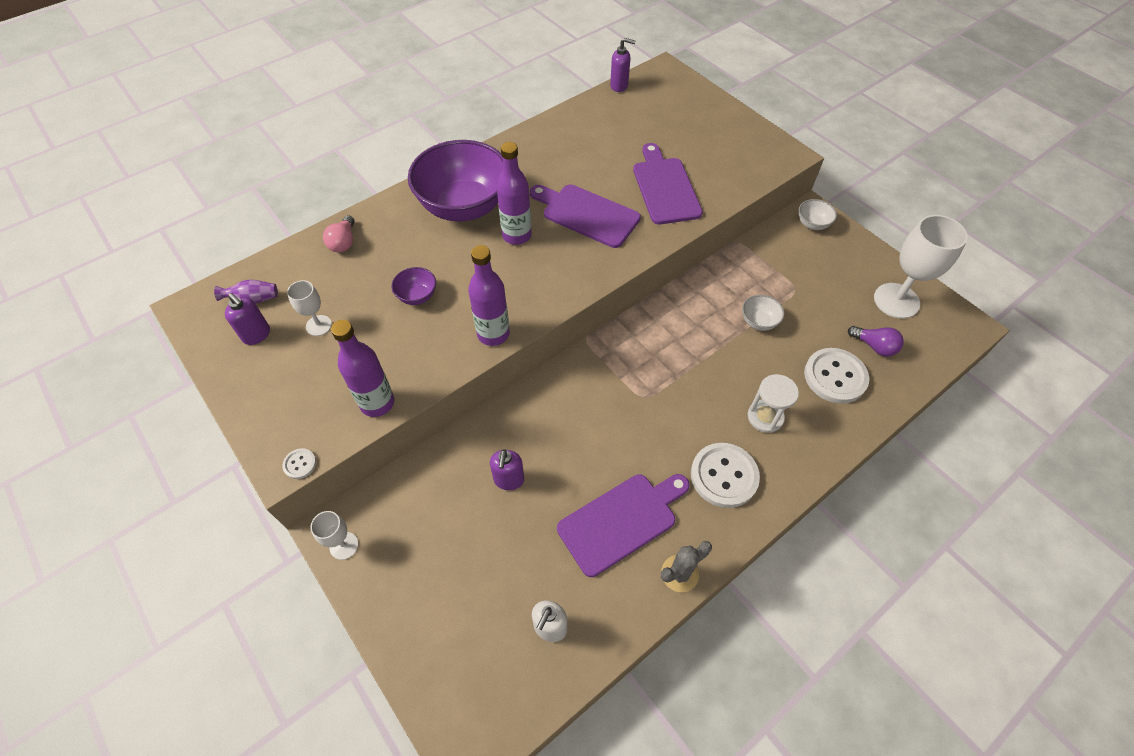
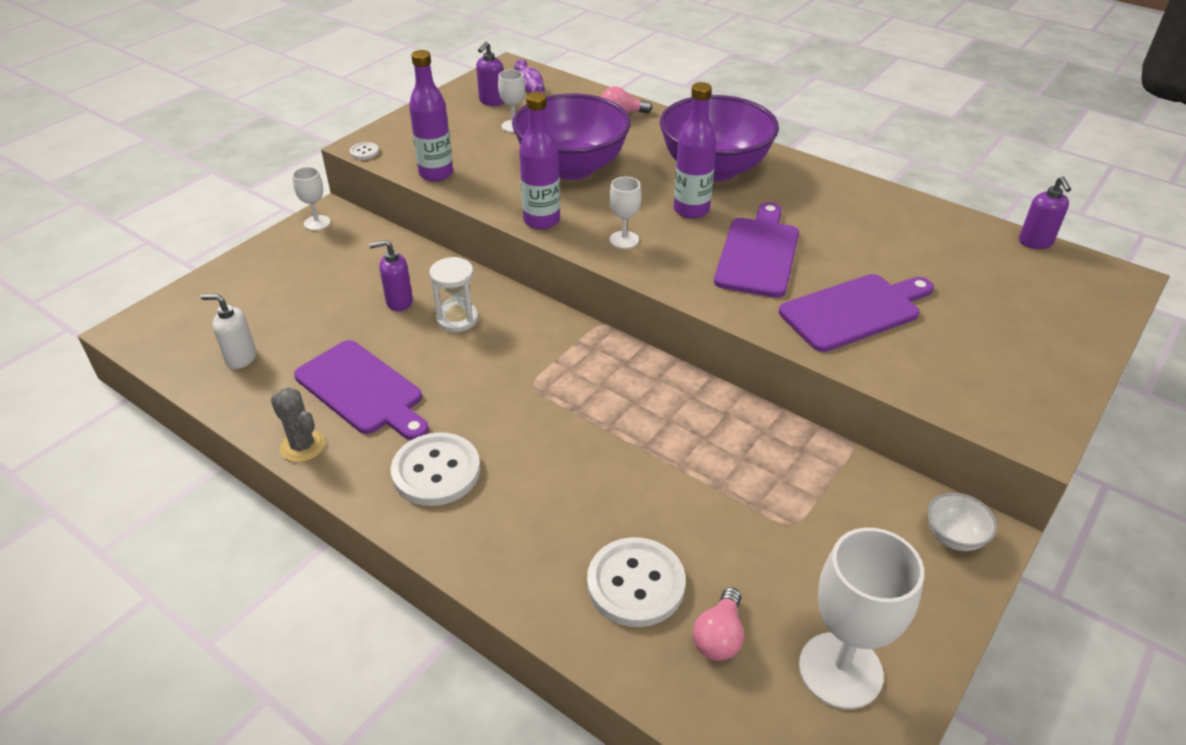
camera: 75 degrees right, 15 degrees down
purple bowl [391,267,436,305] -> purple bowl [512,94,631,180], size x2.43
white bowl [742,295,784,331] -> none
white hourglass [748,374,799,433] -> white hourglass moved to [429,257,478,332]
purple light bulb [848,326,904,356] -> pink light bulb [693,587,744,661]
none -> white goblet [609,177,642,249]

